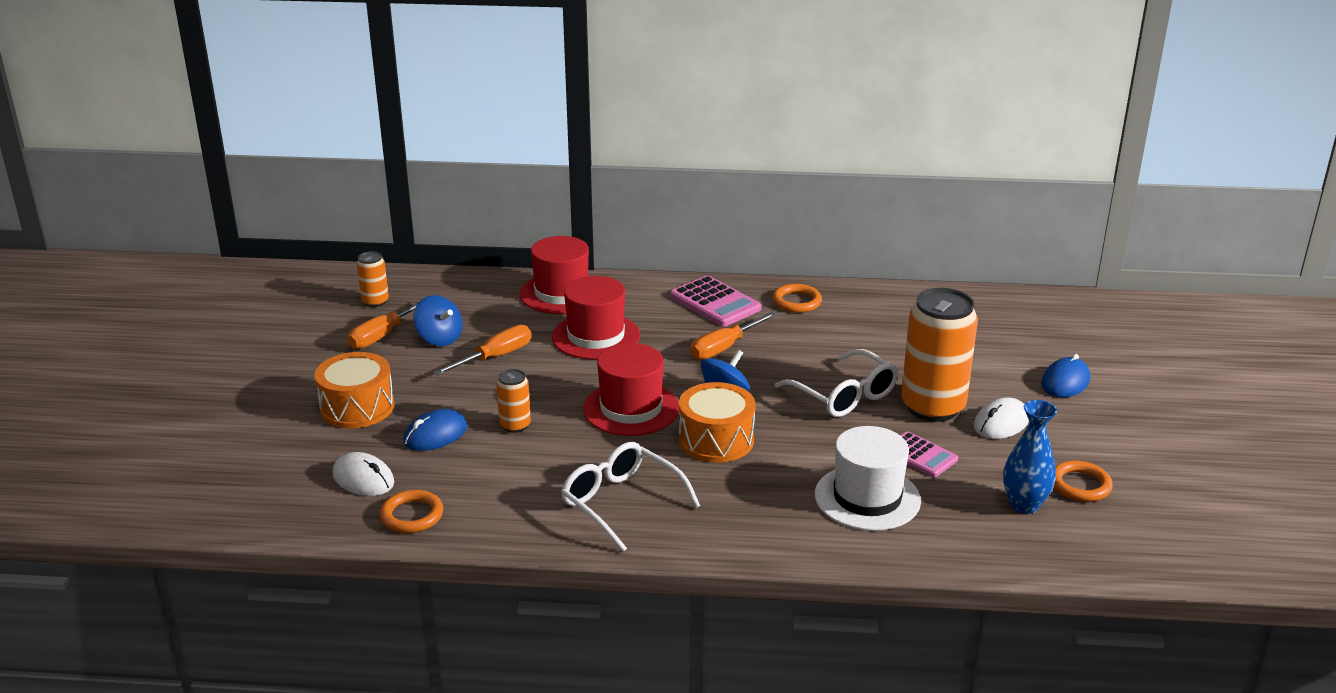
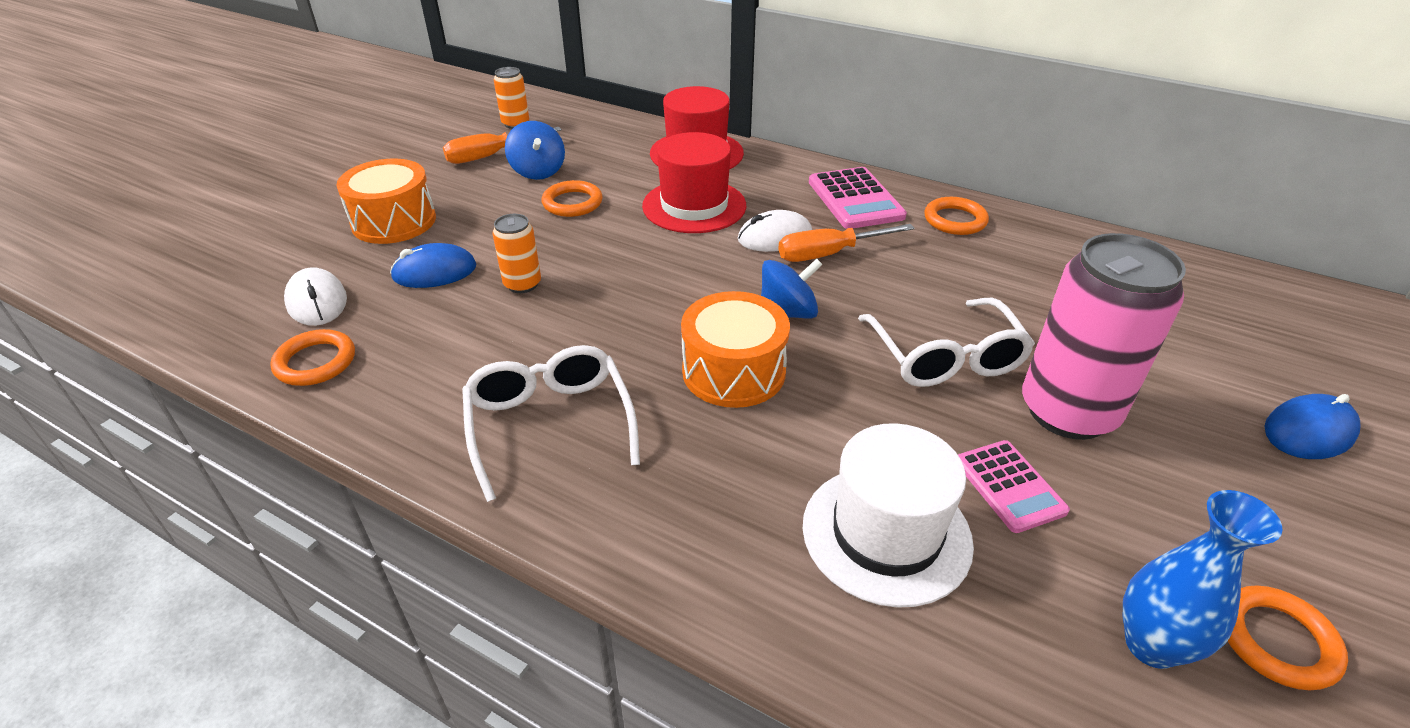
camera: 25 degrees right, 10 degrees up
orange screwdriver [433,325,531,376] -> orange ring [541,180,603,217]
red hat [583,343,679,436] -> none
orange can [901,288,978,422] -> pink can [1022,233,1186,440]
white mouse [974,398,1029,439] -> white mouse moved to [738,210,812,252]

